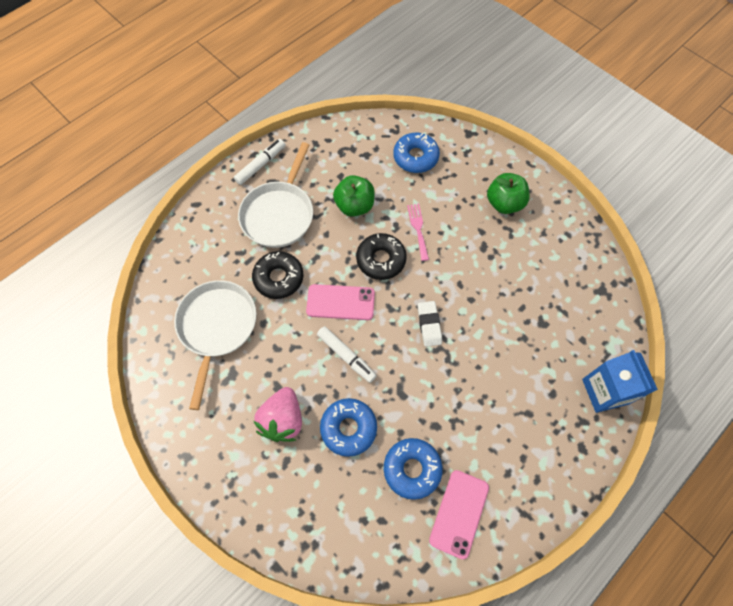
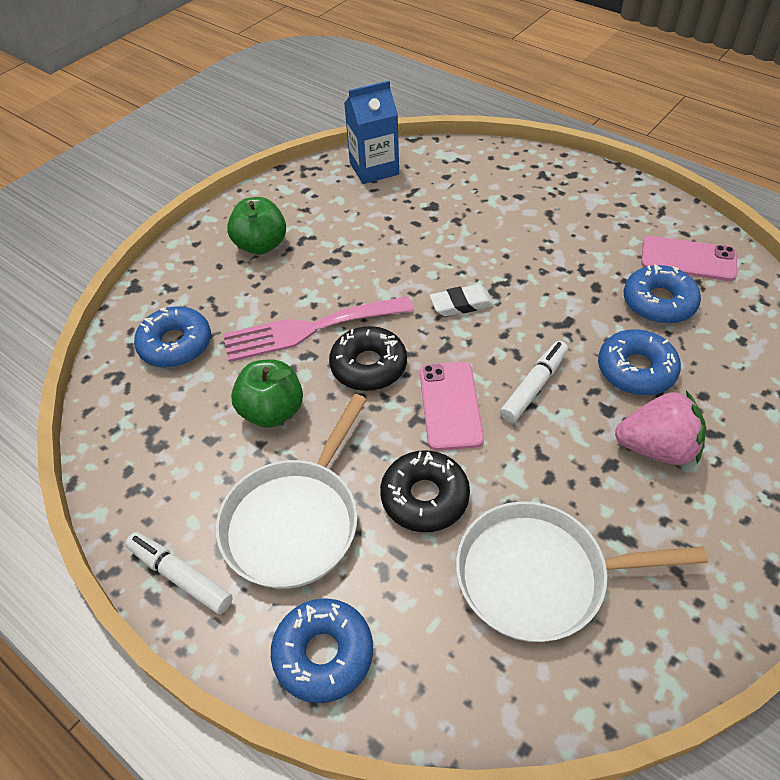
camera: 95 degrees left, 15 degrees down
white pan [238,142,313,248] -> white pan turned 105 degrees clockwise [216,394,367,589]
pink fork [407,204,429,261] -> pink fork [223,296,414,362], size x1.93
blue carton [582,350,658,413] -> blue carton moved to [344,81,399,184]
none -> blue donut [271,598,373,703]

